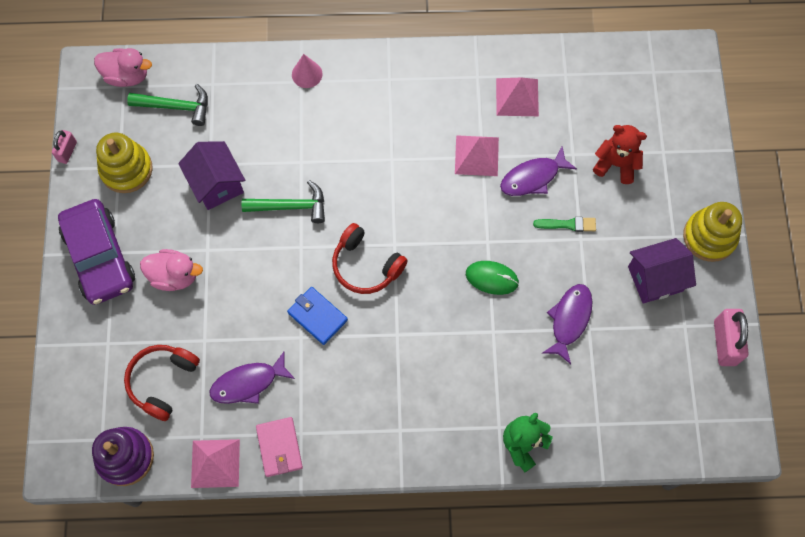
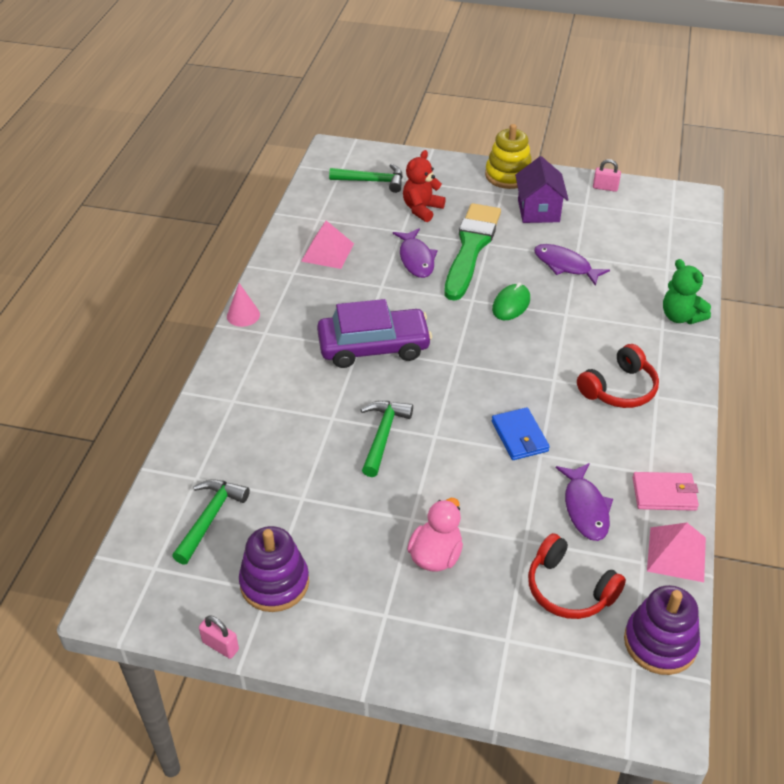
camera: 75 degrees left, 25 degrees down
purple car [58,199,135,305] -> purple car moved to [317,299,432,368]
pink duck [94,48,152,87] -> none
yellow stacking toy [96,133,153,193] -> purple stacking toy [239,526,309,612]
purple house [178,141,245,210] -> none
blue wallet [287,287,348,345] -> blue wallet turned 75 degrees counterclockwise [492,407,550,460]
pink cone [292,54,323,88] -> pink cone moved to [227,283,260,327]
red headphones [332,223,408,294] -> red headphones moved to [577,344,659,408]
pink pyramid [455,135,499,176] -> none
green brush [533,217,596,232] -> green brush [445,203,501,301], size x2.46
pink padlock [714,309,749,366] -> pink padlock [593,159,621,192], size x0.59
none -> green hammer [329,164,403,193]

